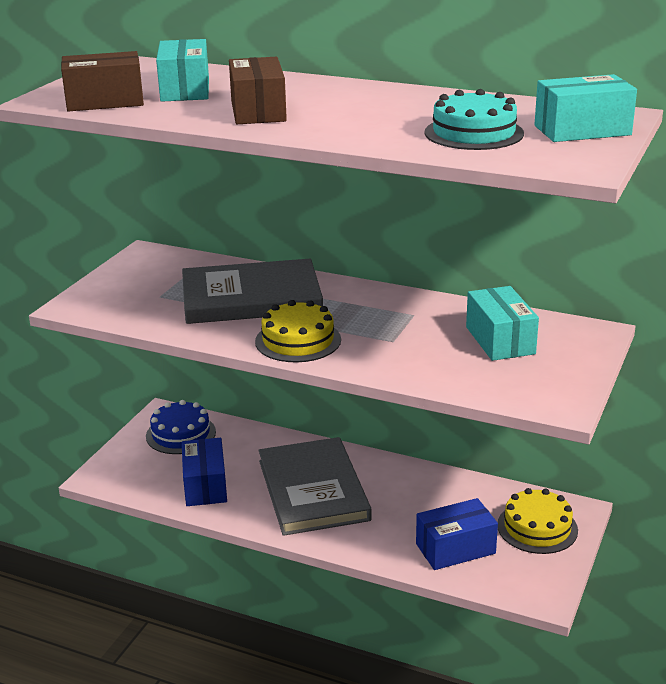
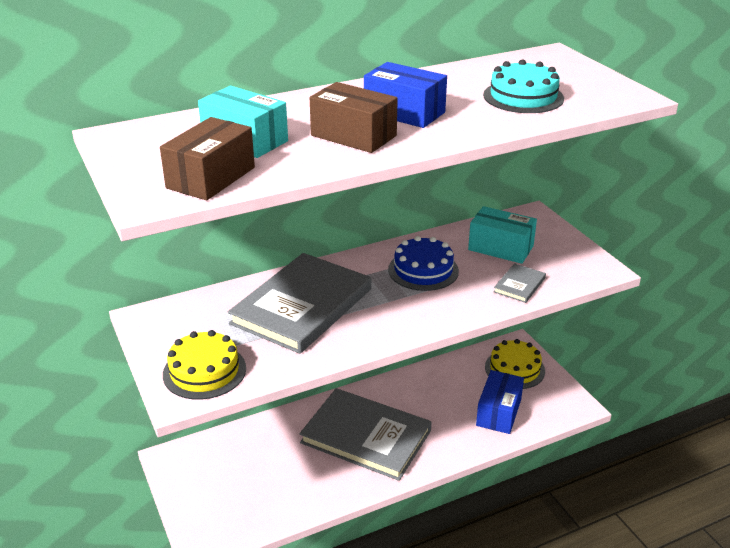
camera: 50 degrees left, 5 degrees up
blue cake [146,400,216,454] -> blue cake moved to [388,236,459,291]
blue box [182,438,227,506] -> blue box moved to [364,62,447,128]
yellow cake [255,300,341,362] -> yellow cake moved to [163,330,246,400]
turquoise box [534,74,637,142] -> none
none -> grey book [494,263,546,303]

